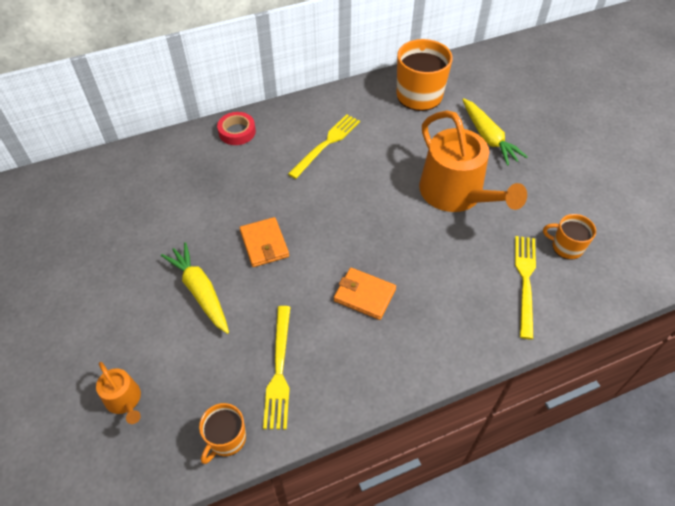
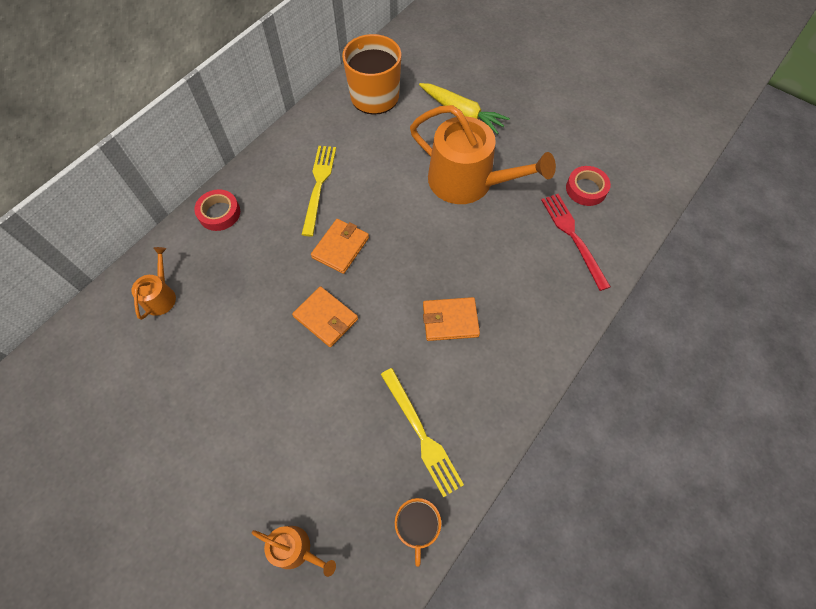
camera: 30 degrees left, 10 degrees up
yellow carrot [161,242,229,334] -> none
yellow fork [515,236,536,340] -> red fork [541,194,611,291]
orange mug [543,214,596,260] -> red tape [566,166,611,206]
none -> orange watering can [131,247,176,320]
none -> orange wallet [311,219,369,274]

